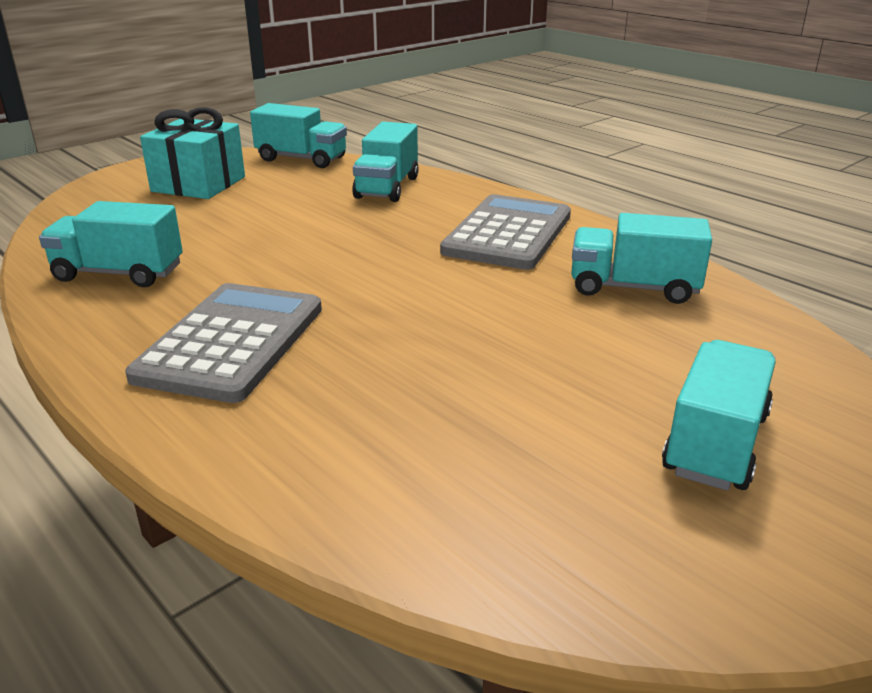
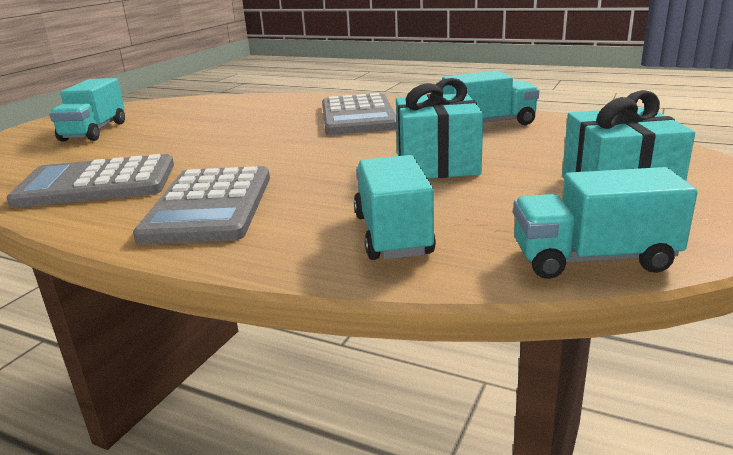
camera: 160 degrees right, 5 degrees down
turquoise truck [571,213,712,304] -> grey calculator [6,154,174,208]
none -> turquoise gift [396,78,483,179]

